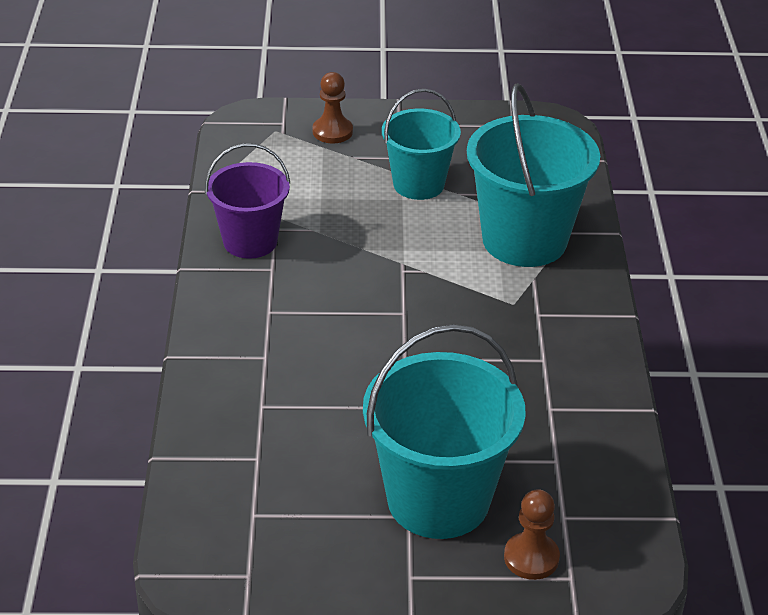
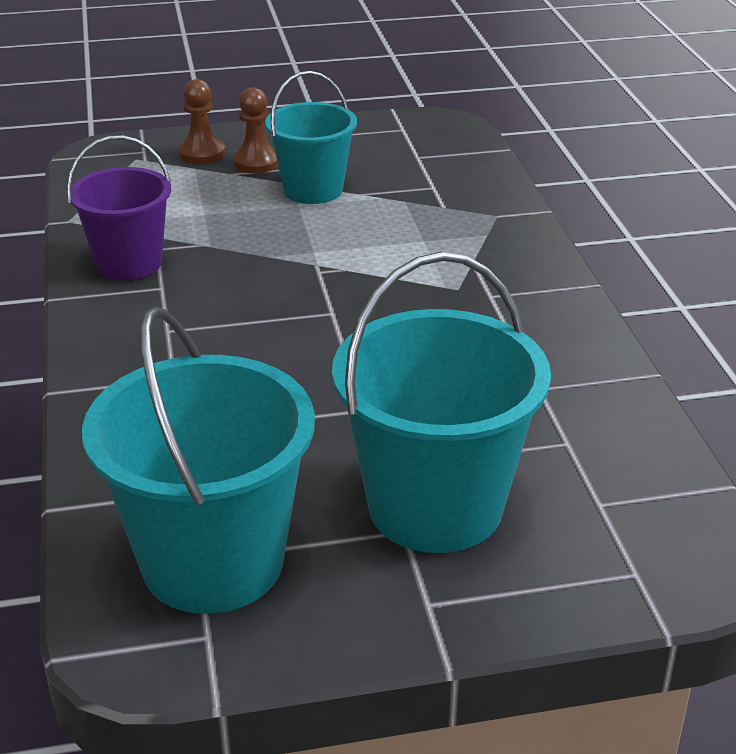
camera: 10 degrees left, 5 degrees down
turquoise bucket [467,83,600,267] -> turquoise bucket moved to [82,306,315,614]
brown pawn [504,489,560,580] -> brown pawn moved to [233,87,278,173]

